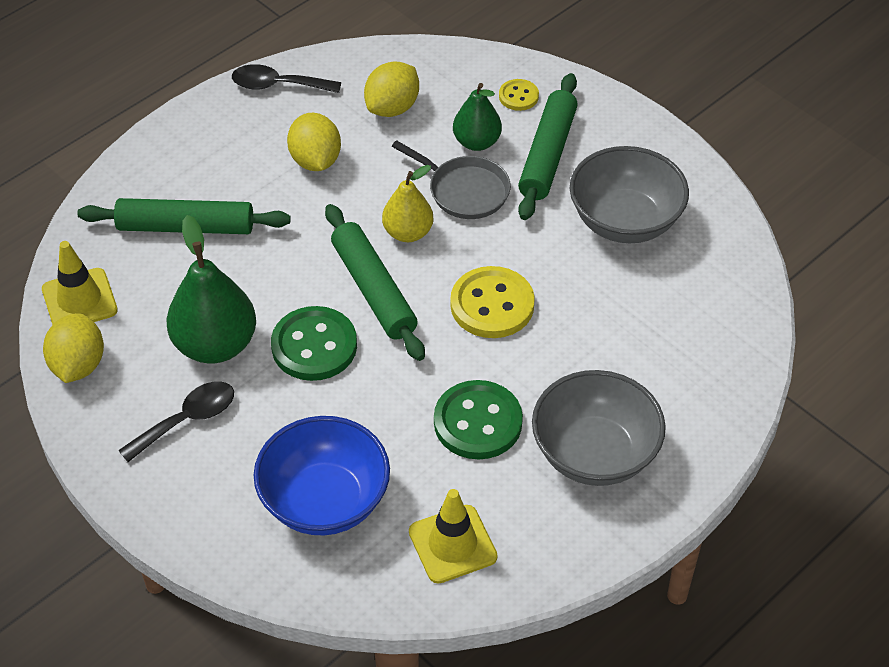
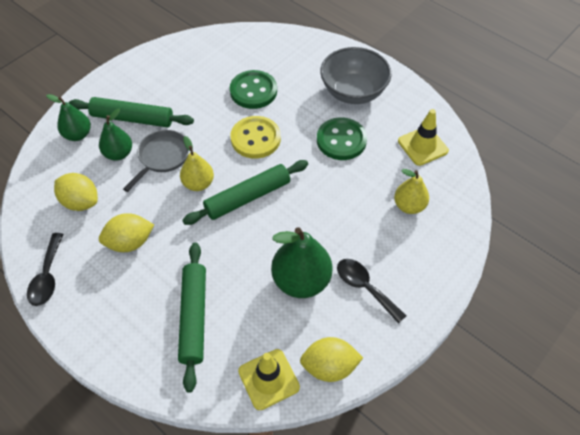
camera: 95 degrees left, 5 degrees up
blue bowl [254,416,390,535] -> yellow pear [394,169,429,214]
green button [271,306,357,381] -> green button moved to [230,70,277,109]
yellow button [499,79,539,111] -> green pear [46,94,91,141]
grey bowl [570,146,689,243] -> none

